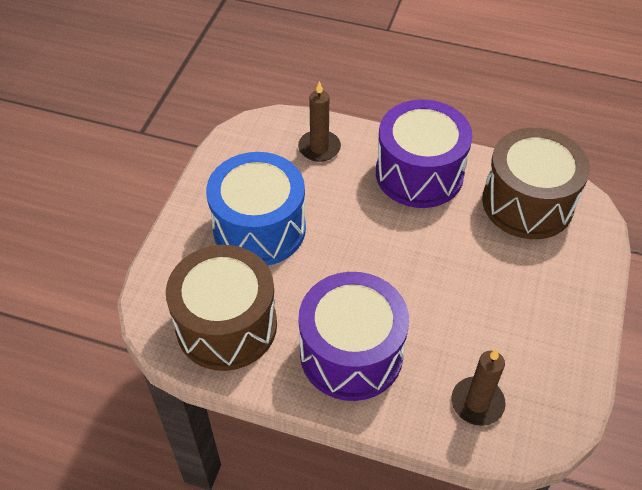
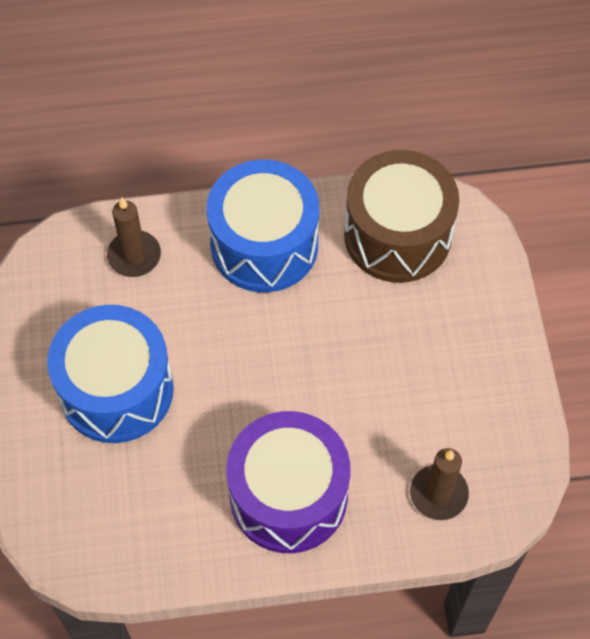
camera: 25 degrees left, 10 degrees up
brown drum [166,245,277,371] -> none
purple drum [376,100,473,208] -> blue drum [207,160,319,292]

